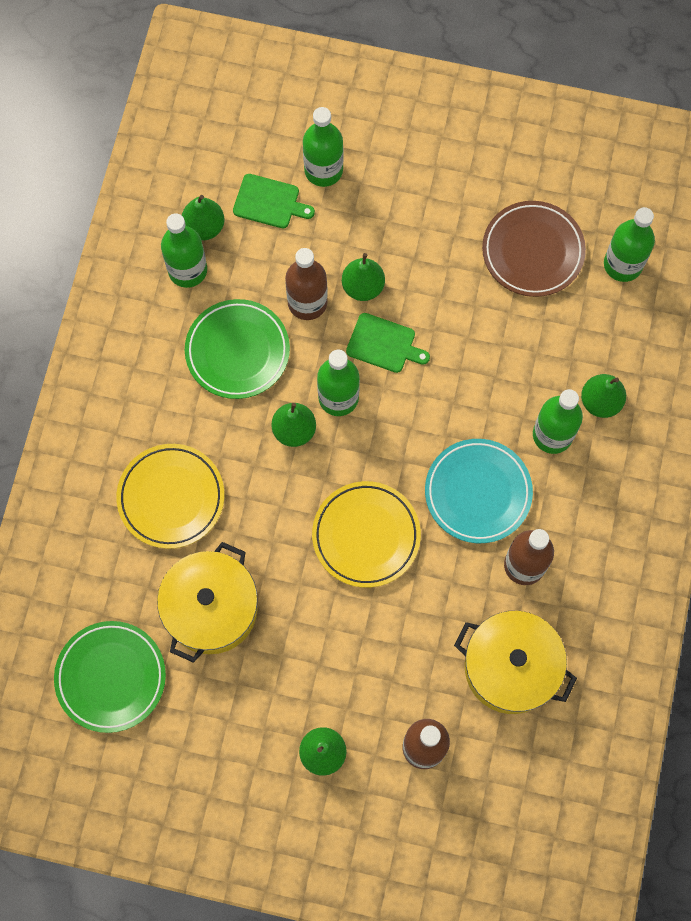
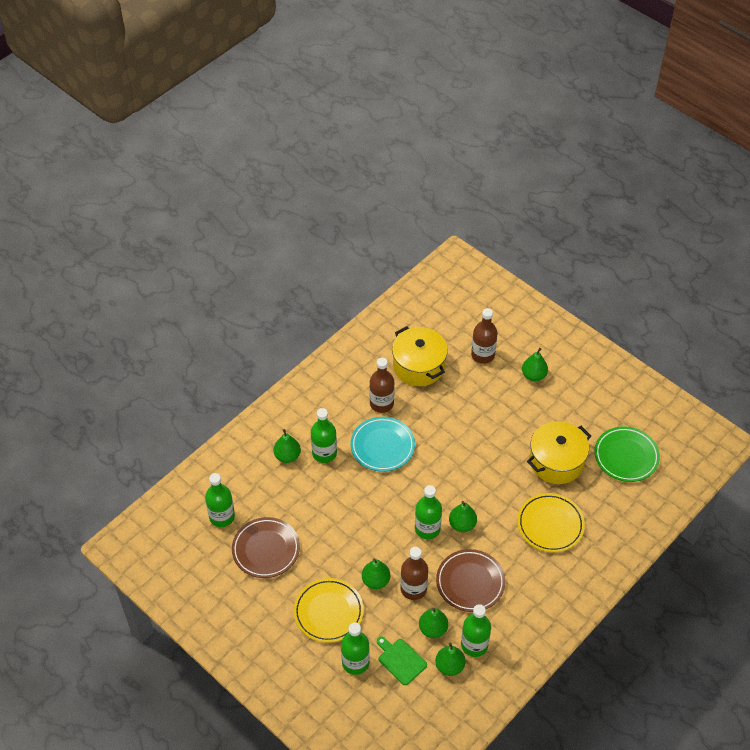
camera: 150 degrees left, 20 degrees down
green plate [185,299,290,399] -> brown plate [436,549,505,612]
yellow plate [312,481,421,588] -> yellow plate moved to [294,578,364,643]
green cutting board [346,313,430,373] -> none
none -> green pear [419,608,448,638]

